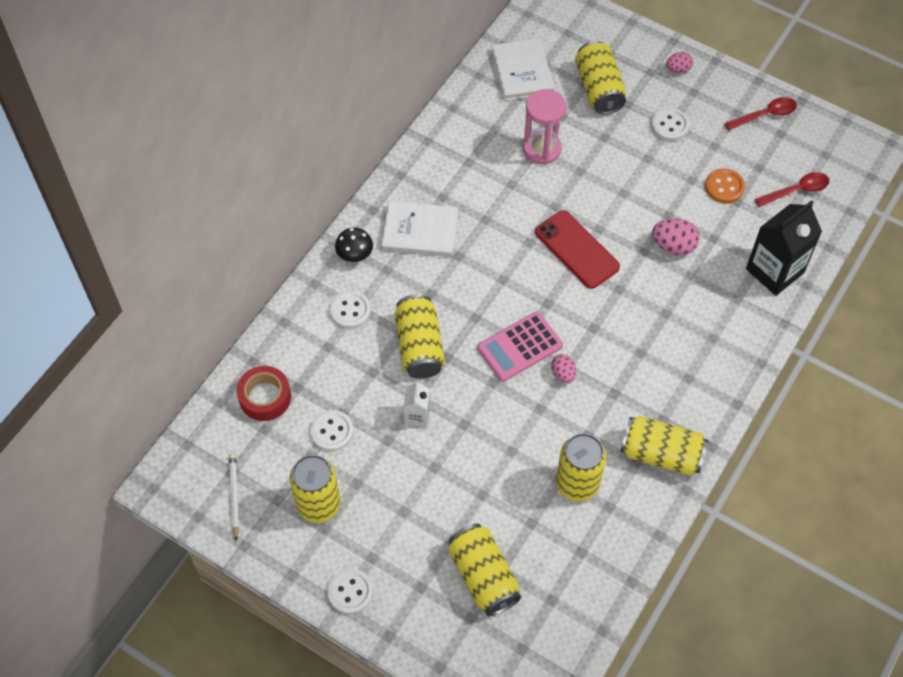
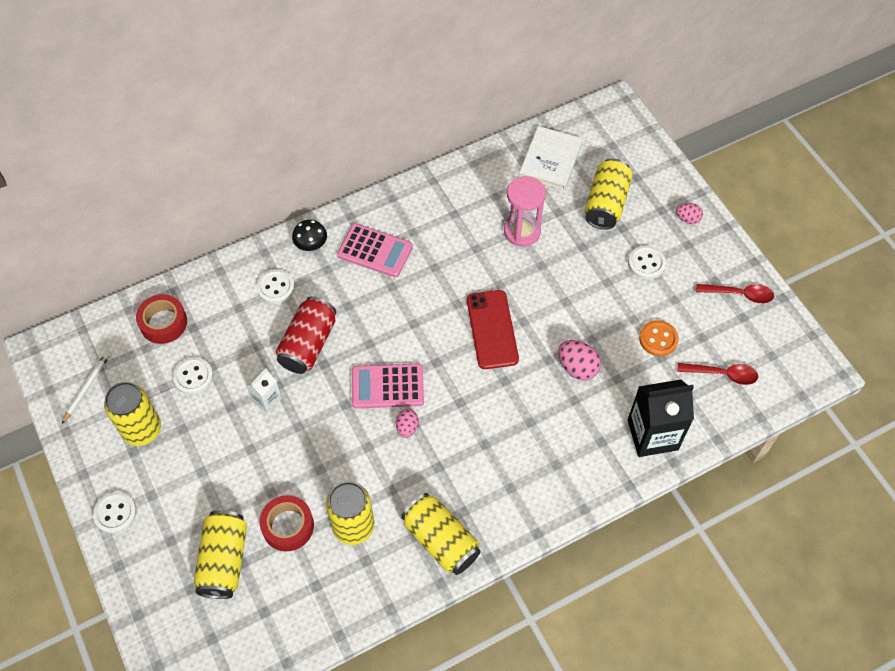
camera: 30 degrees right, 0 degrees up
white book [382,201,458,257] -> pink calculator [337,224,413,277]
yellow can [395,294,445,379] -> red can [276,296,336,374]
none -> red tape [260,495,314,552]

